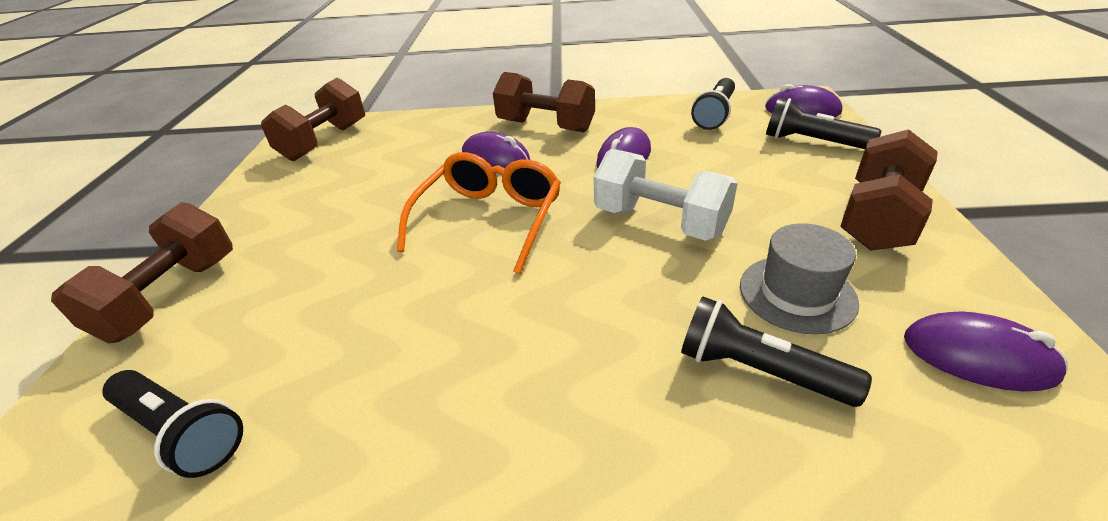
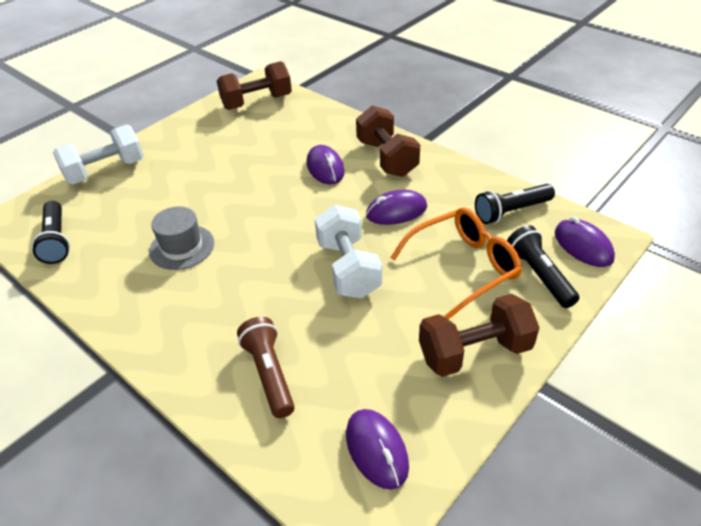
camera: 40 degrees right, 5 degrees up
brown dumbbell [51,202,233,343] -> white dumbbell [53,124,144,184]
orange glasses [397,152,561,274] -> orange glasses moved to [390,207,522,319]
black flashlight [681,296,872,407] -> brown flashlight [237,317,295,418]
grey hat [740,223,859,334] -> grey hat moved to [149,206,214,270]

